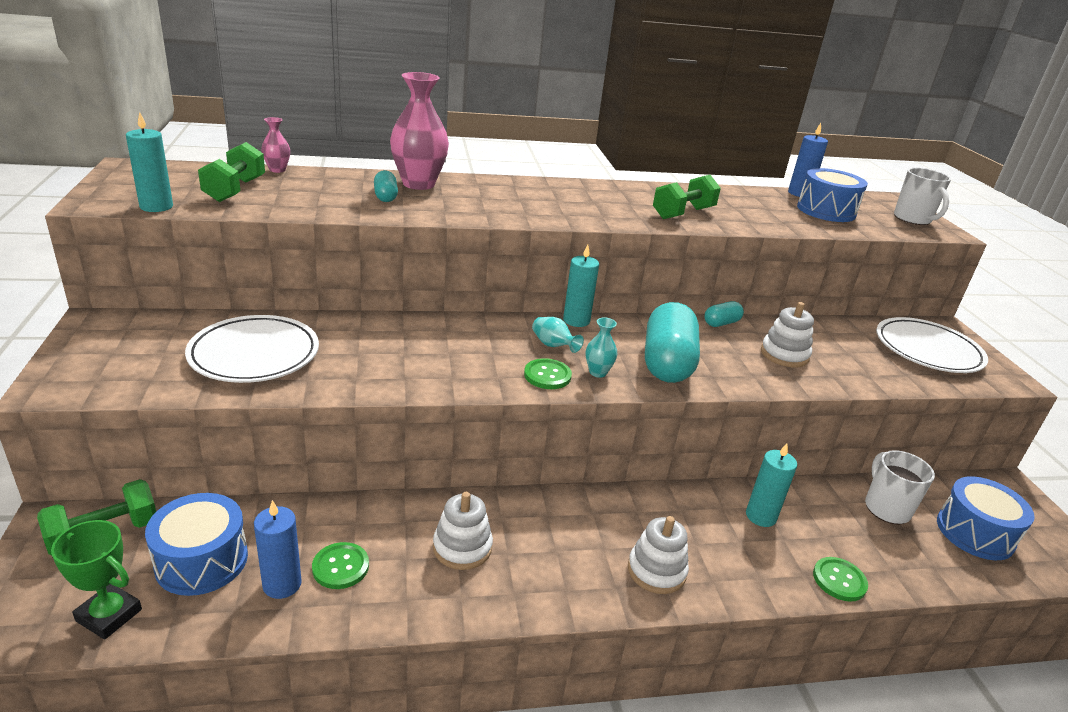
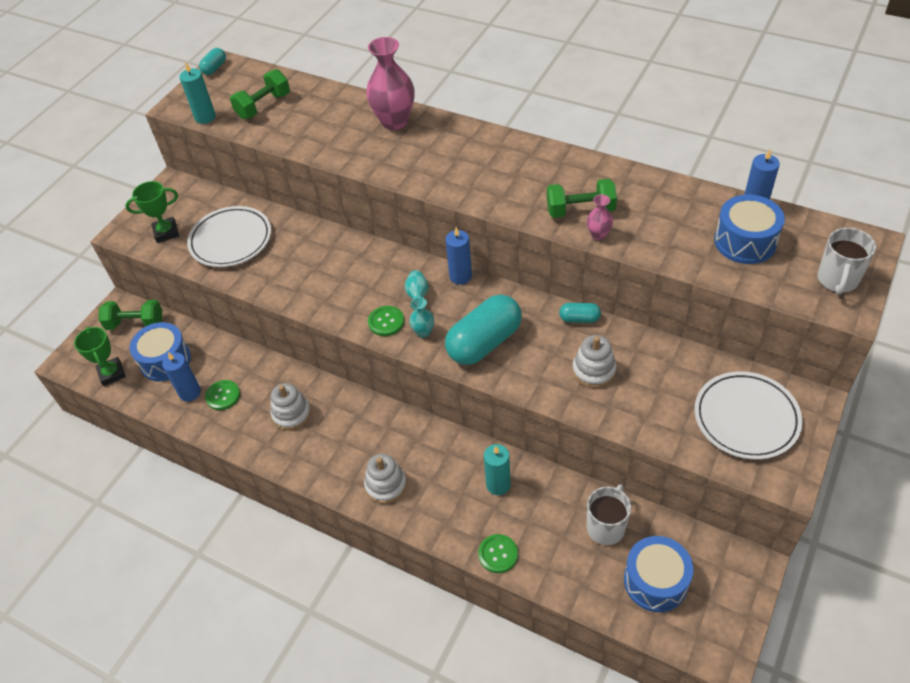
camera: 45 degrees right, 20 degrees up
pink vase [261,117,290,173] -> pink vase moved to [587,194,613,240]
turquoise capsule [374,170,398,202] -> turquoise capsule moved to [199,48,226,75]
turquoise candle [563,244,599,327] -> blue candle [445,227,472,285]
none -> green trophy [125,181,179,243]

